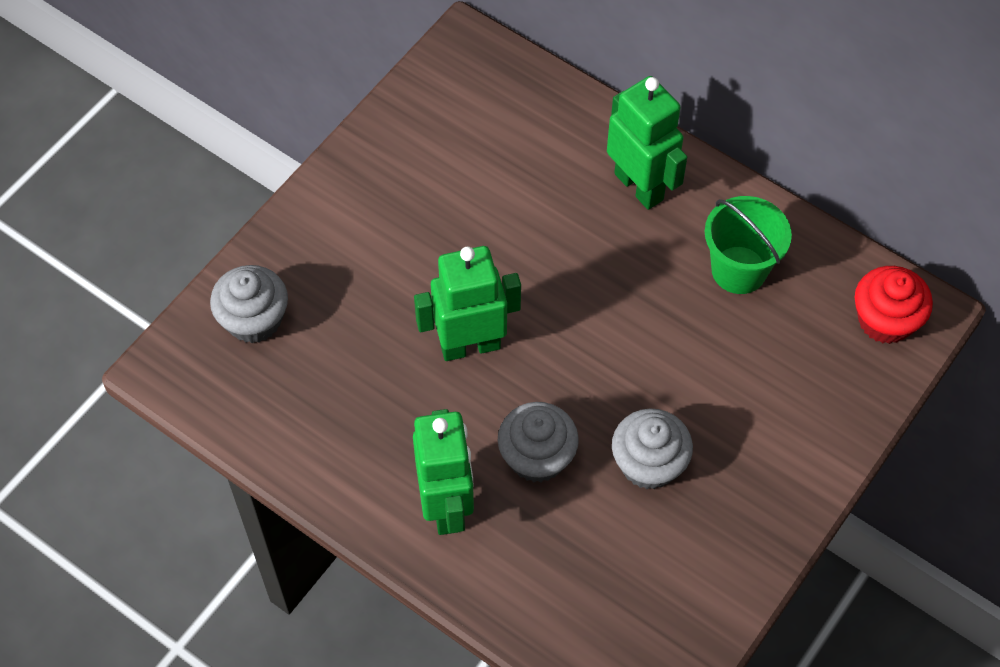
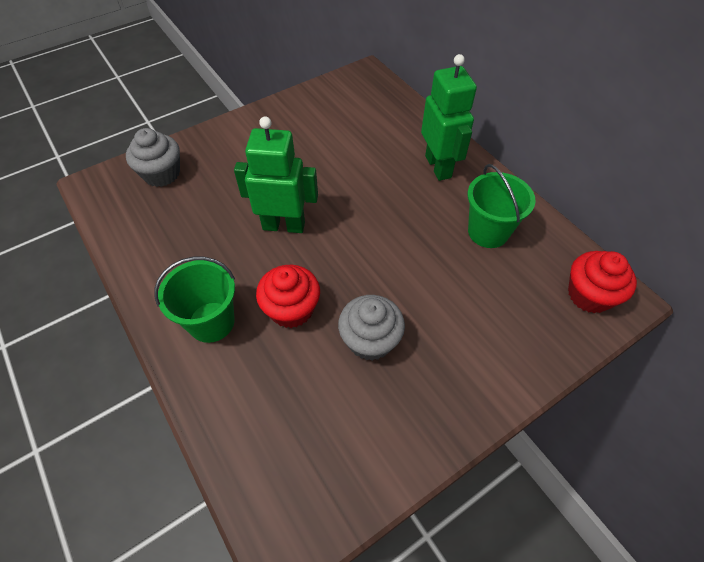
camera: 20 degrees right, 5 degrees down
green robot [413,409,474,535] -> green bucket [154,257,235,343]
grey cupcake [498,402,579,482] -> red cupcake [256,265,320,328]

